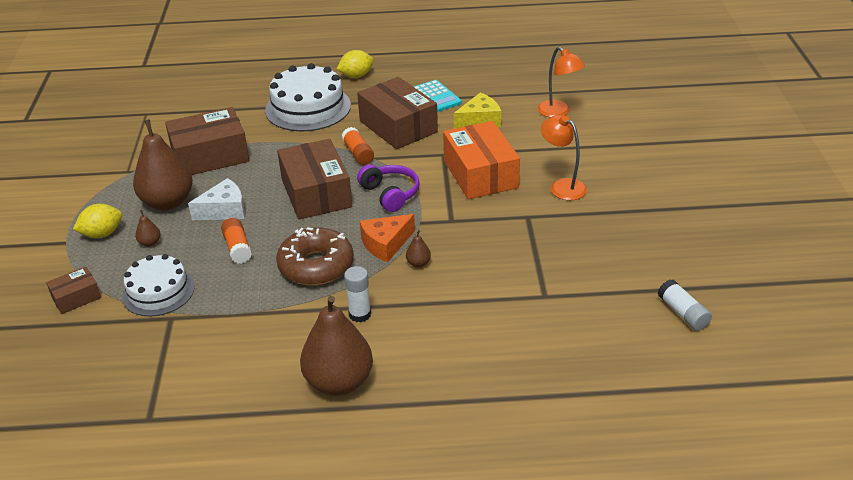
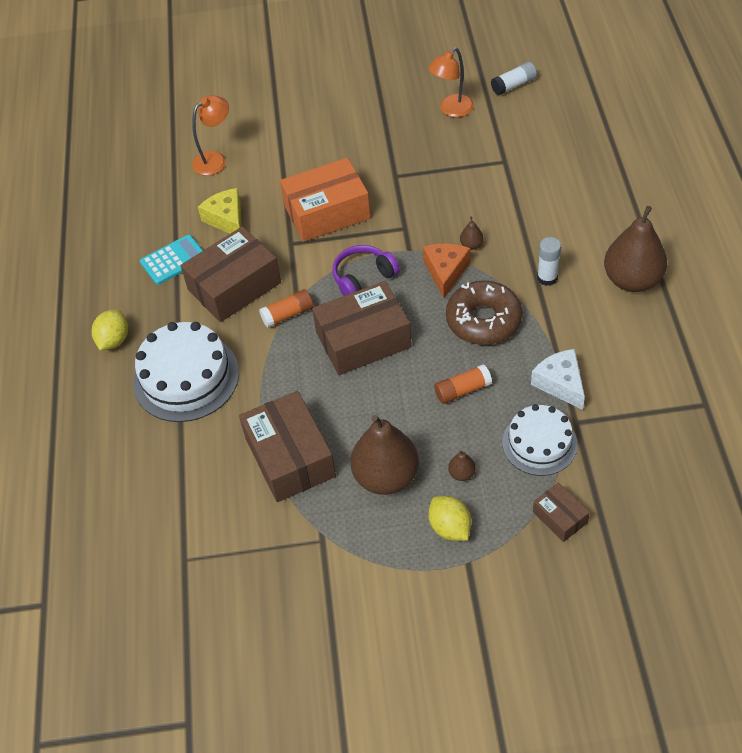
camera: 90 degrees left, 15 degrees up
white cheese [188,178,245,220] -> white cheese moved to [531,349,585,410]
yellow lemon [337,50,373,78] -> yellow lemon turned 45 degrees clockwise [92,310,128,350]
orange cheese [360,214,415,263] -> orange cheese turned 135 degrees counterclockwise [423,243,470,298]
orange lamp [541,115,587,200] -> orange lamp moved to [428,47,474,117]

